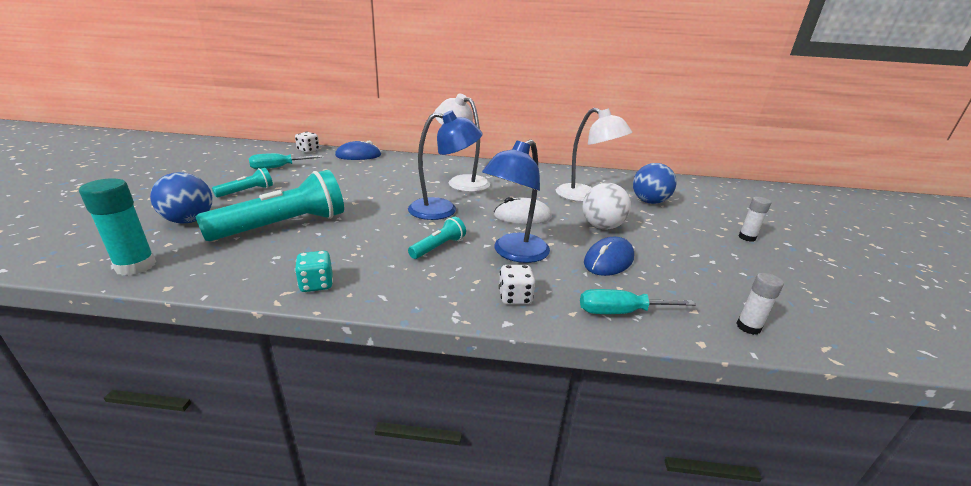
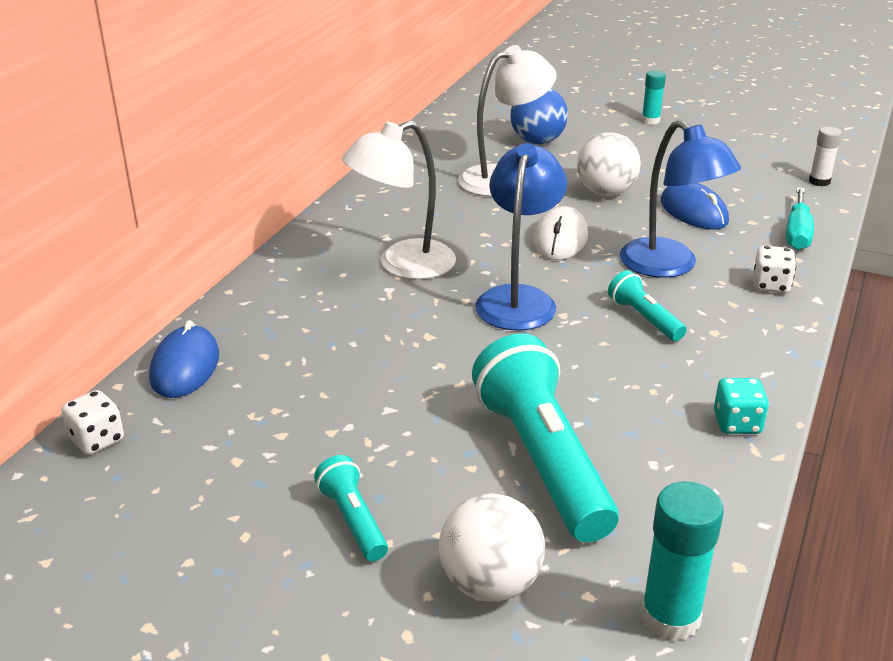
camera: 70 degrees left, 5 degrees up
blue ball [150,172,213,223] -> white ball [439,493,545,602]
turquoise screwdriver [249,153,322,169] -> none
white glue stick [738,197,771,242] -> turquoise glue stick [641,70,666,124]

